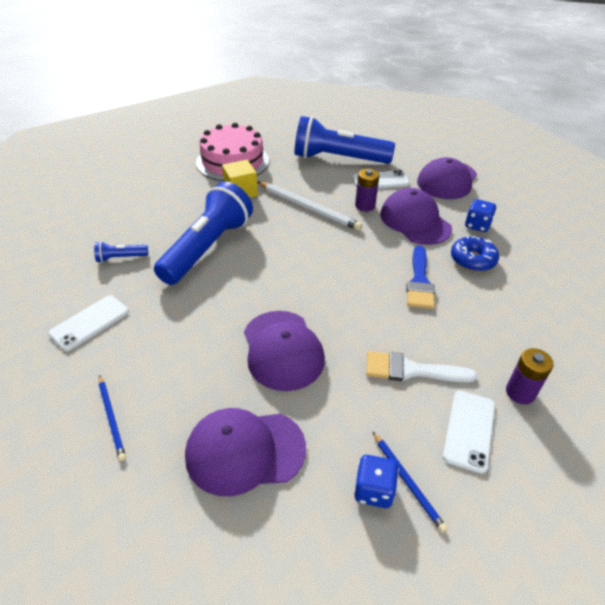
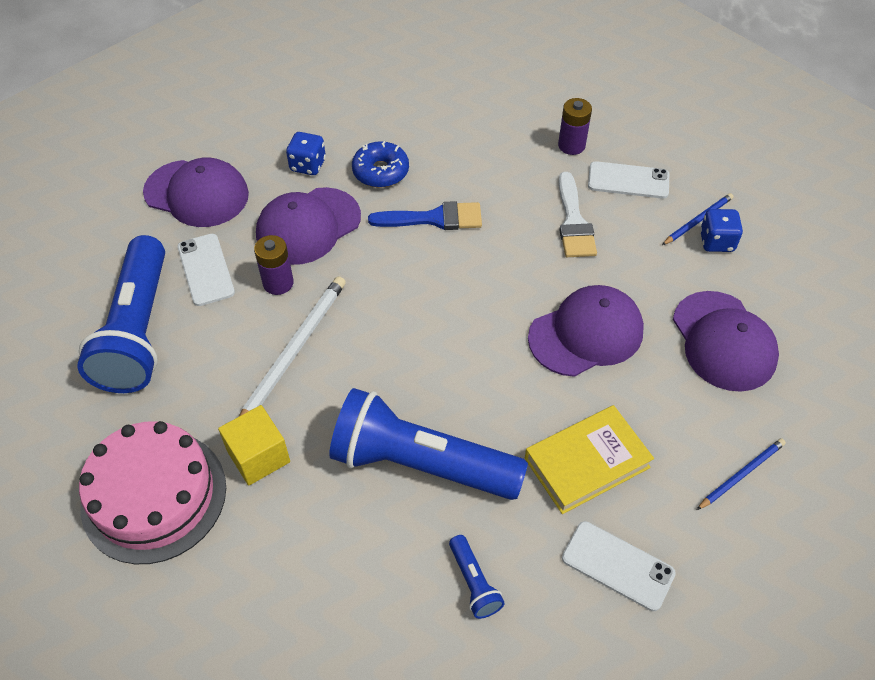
camera: 100 degrees left, 10 degrees up
none -> yellow book [525,405,654,514]

